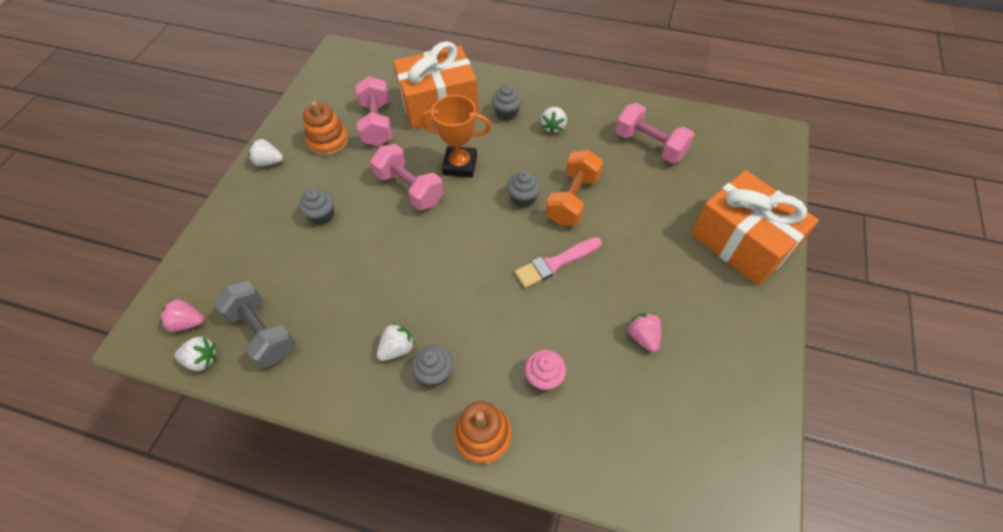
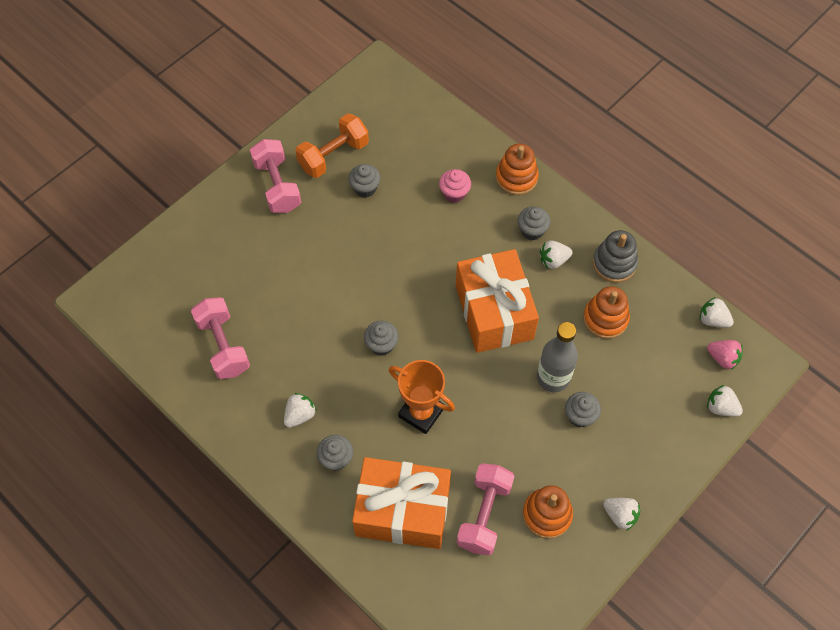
camera: 155 degrees left, 5 degrees up
grey dumbbell [213,281,296,368] -> none
pink dumbbell [370,144,444,210] -> pink dumbbell moved to [250,139,301,213]
pink brush [515,237,602,288] -> none
orange dumbbell [546,150,603,226] -> orange dumbbell moved to [295,114,369,178]
pink strawberry [626,313,661,352] -> grey cupcake [348,164,381,198]
orange gift [691,170,819,286] -> orange gift moved to [456,249,539,353]
none -> grey bottle [537,322,578,392]
none -> orange stacking toy [583,286,630,339]
none -> grey stacking toy [593,230,638,283]
none -> white strawberry [707,385,743,417]

